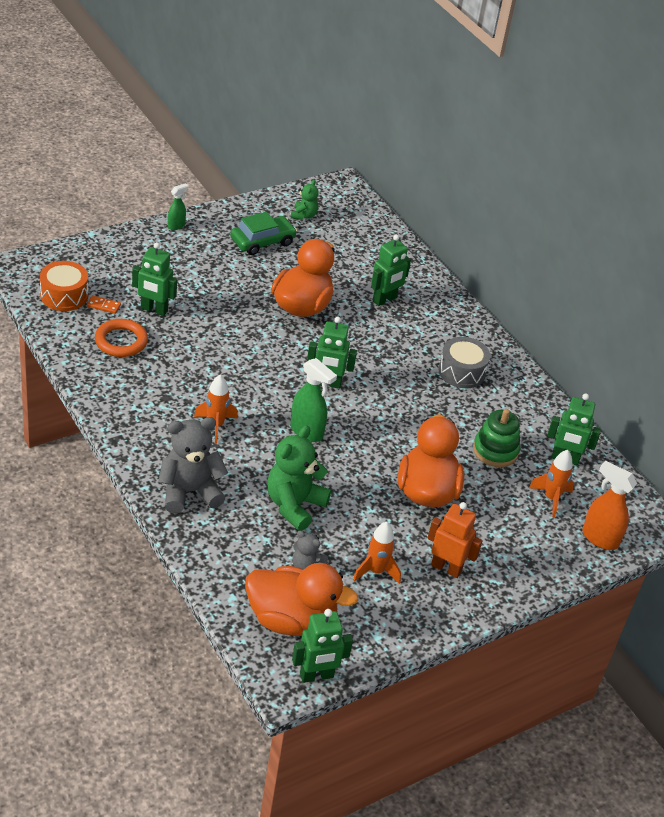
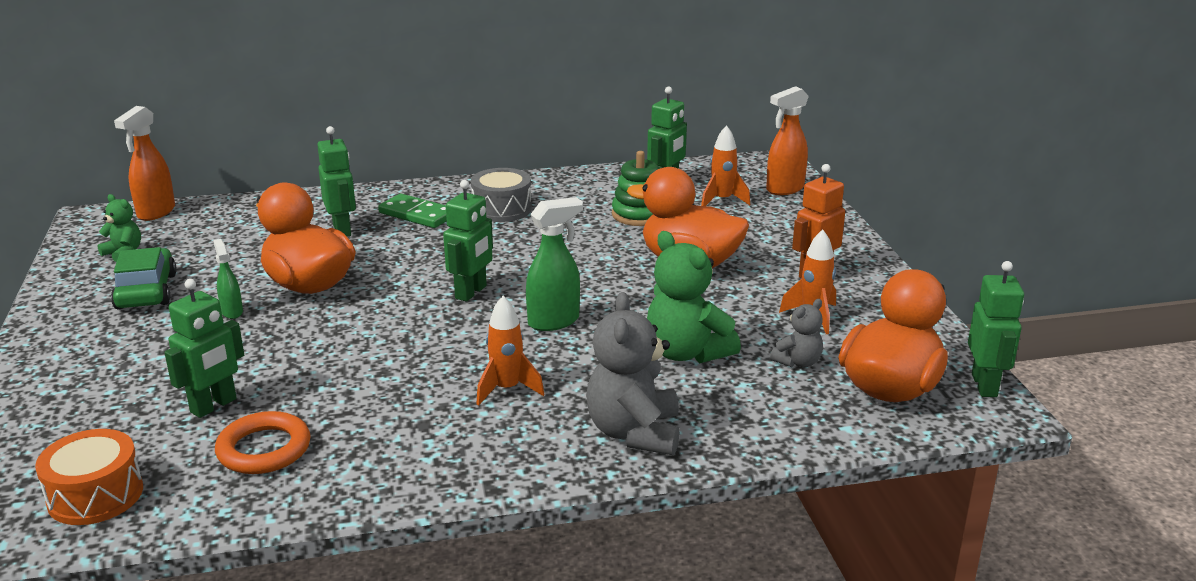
camera: 65 degrees left, 15 degrees down
orange domino [87,295,121,314] -> none
green spray bottle [168,183,188,230] -> green spray bottle moved to [213,239,243,319]
none -> orange spray bottle [114,106,175,221]
none -> green domino [378,194,447,228]

